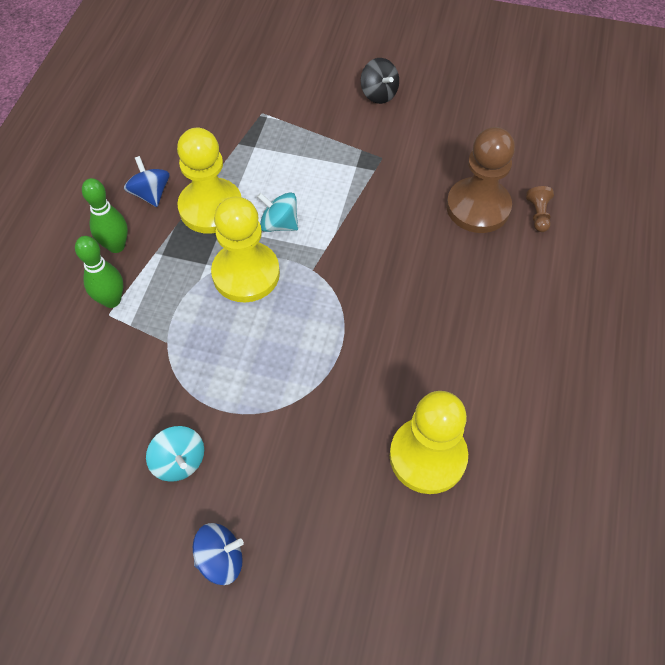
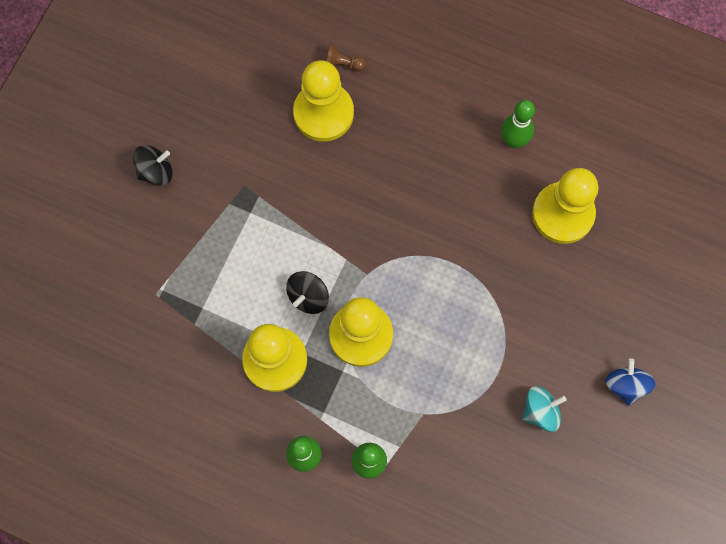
camera: 80 degrees left, 15 degrees up
blue spinning top [124,156,170,207] -> none
turquoise spinning top [257,192,298,232] -> black spinning top [286,271,329,314]
brown pawn [446,127,515,233] -> yellow pawn [293,60,354,142]
none -> green bowling pin [501,100,535,148]

